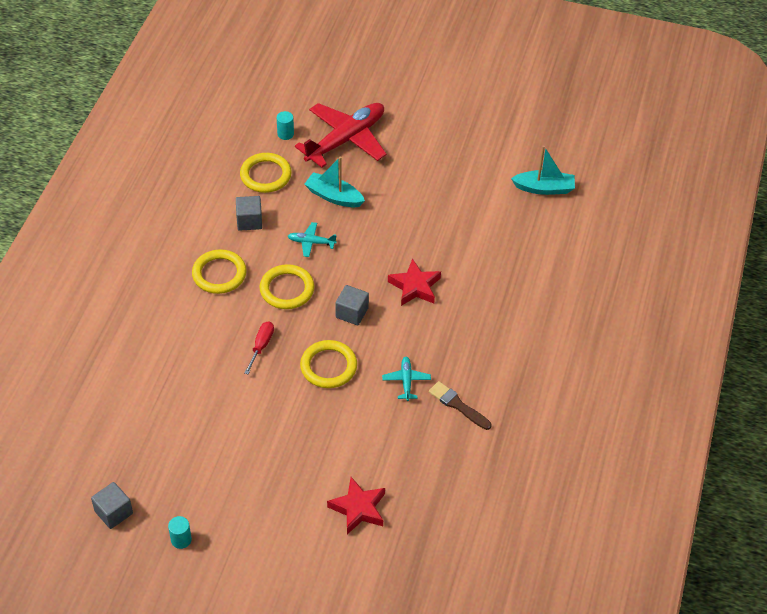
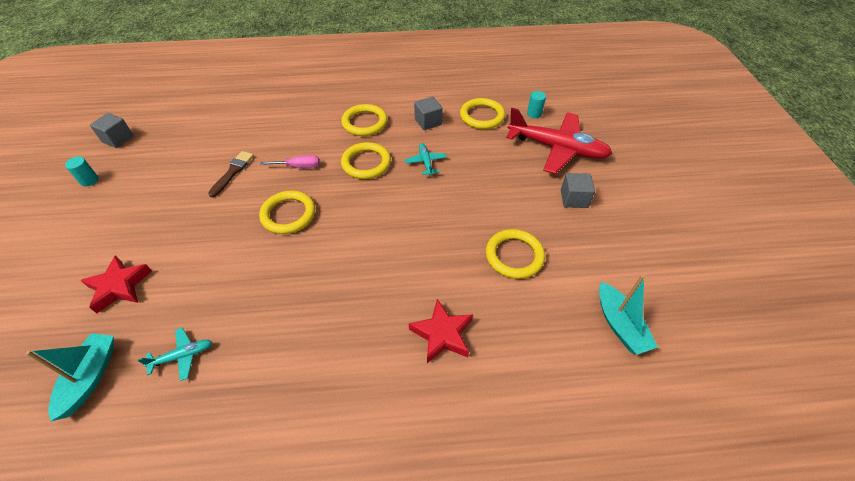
camera: 70 degrees right, 0 degrees up
red screwdriver [244,322,274,374] -> pink screwdriver [260,155,319,168]
turquoise boat [304,157,365,207] -> turquoise boat moved to [26,333,114,421]
grey cube [335,285,369,325] -> grey cube moved to [561,173,595,208]
turquoise plane [382,357,431,401] -> turquoise plane moved to [138,327,212,381]
red star [388,258,441,306] -> red star moved to [409,299,473,363]
brown brush [429,381,491,430] -> brown brush moved to [208,151,254,197]
none -> yellow ring [486,229,545,279]

